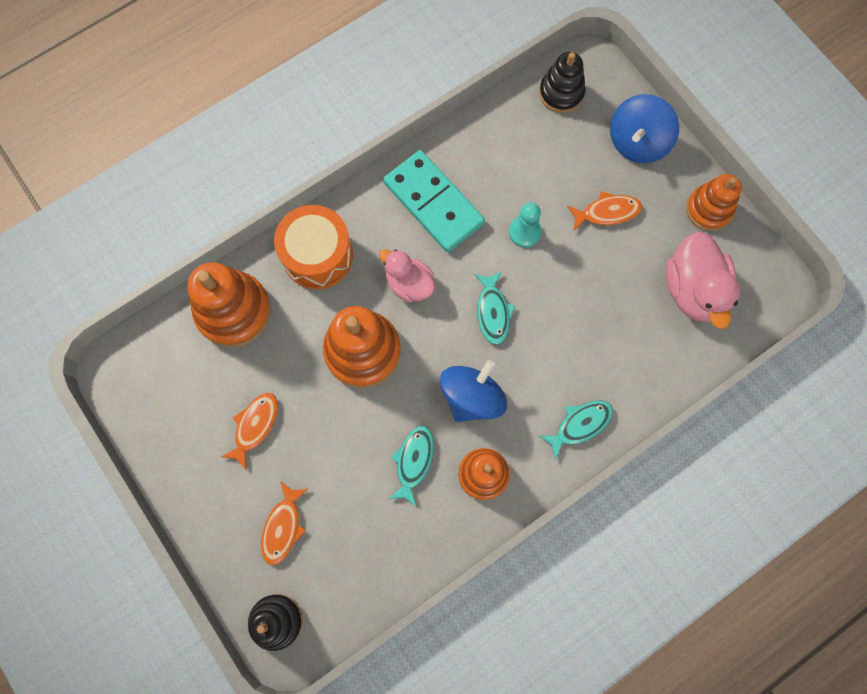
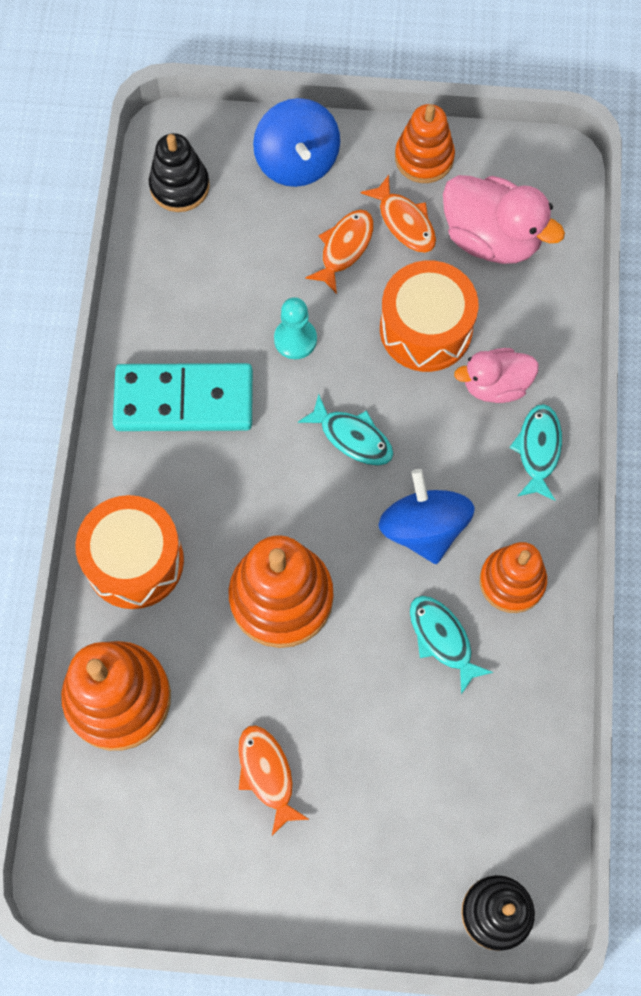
camera: 50 degrees left, 5 degrees down
orange fish [261,481,308,565] -> orange fish moved to [361,175,436,253]
pink duck [379,250,435,303] -> pink duck moved to [454,348,539,403]
none -> orange drum [380,260,479,372]

